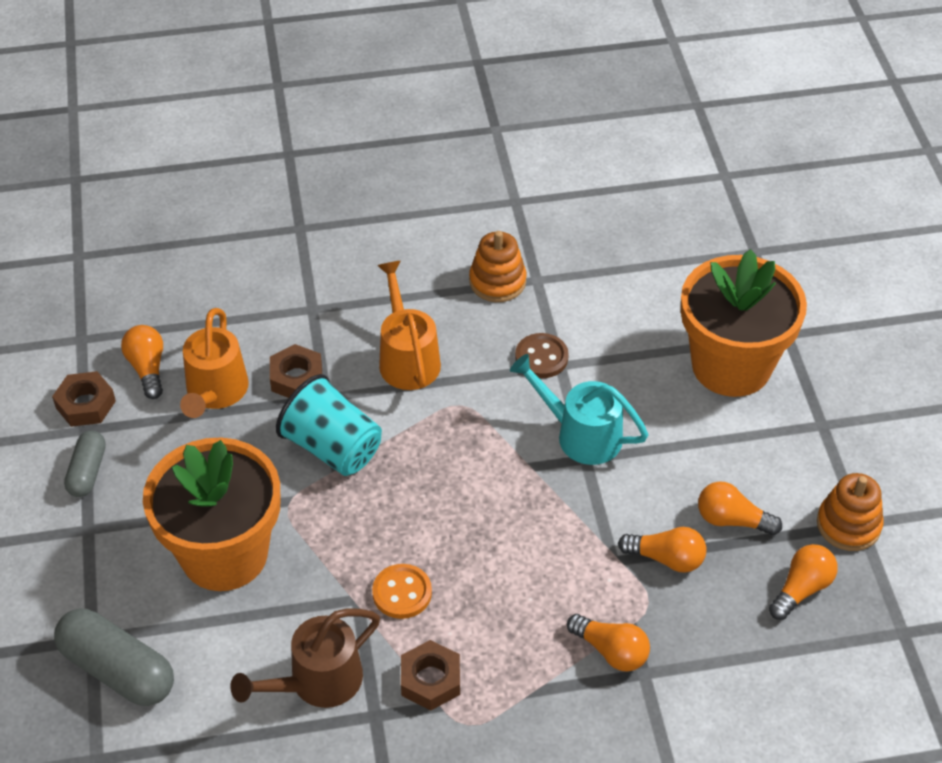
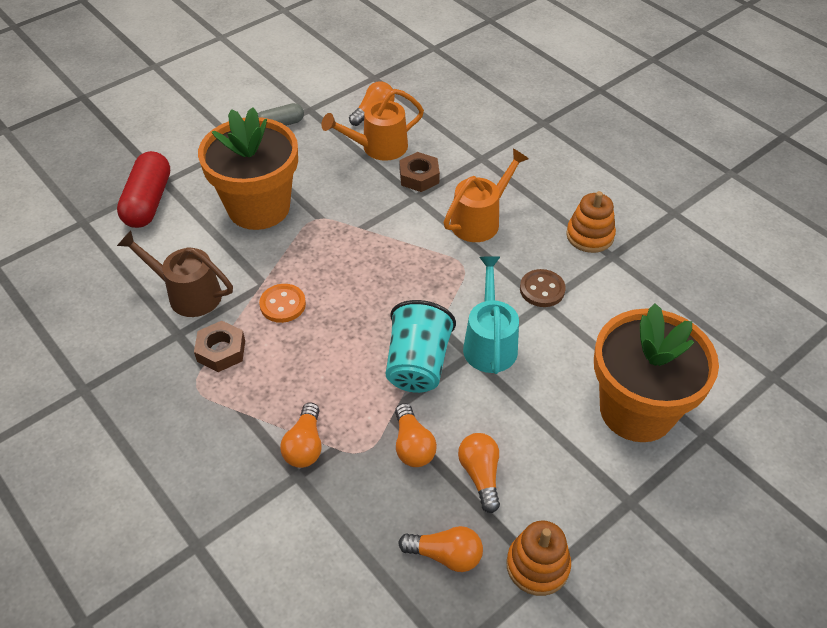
camera: 60 degrees right, 0 degrees up
brown nut [52,371,116,427] -> none
grey capsule [54,608,174,706] -> red capsule [117,151,170,228]
turquoise cup [276,374,382,476] -> turquoise cup moved to [386,300,456,393]

